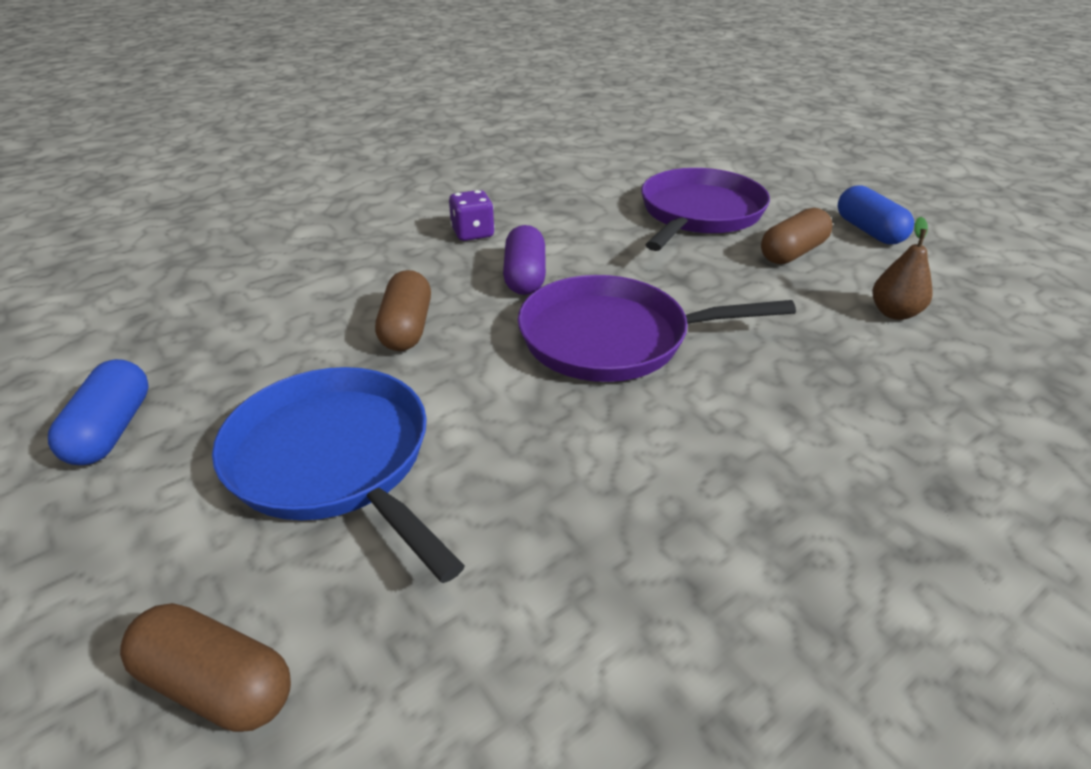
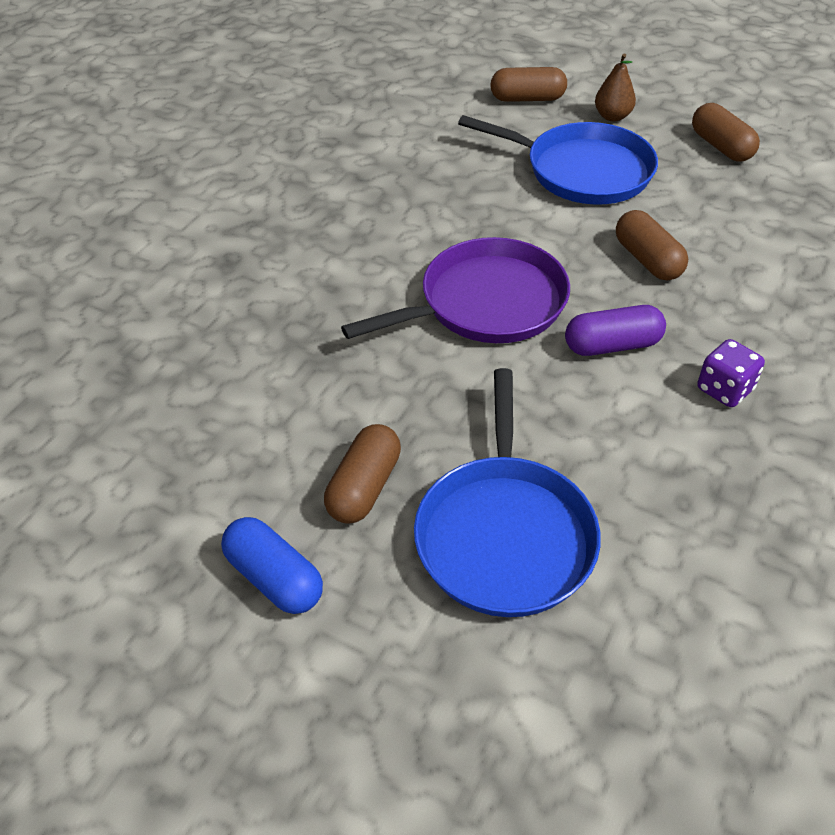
camera: 155 degrees right, 10 degrees up
blue capsule [48,359,149,465] -> brown capsule [692,103,760,162]
purple capsule [503,225,546,295] -> purple capsule turned 75 degrees counterclockwise [565,305,666,356]
purple pan [641,168,770,251] -> blue pan [414,368,601,617]
brown pear [872,217,933,320] -> brown pear moved to [595,53,636,122]

